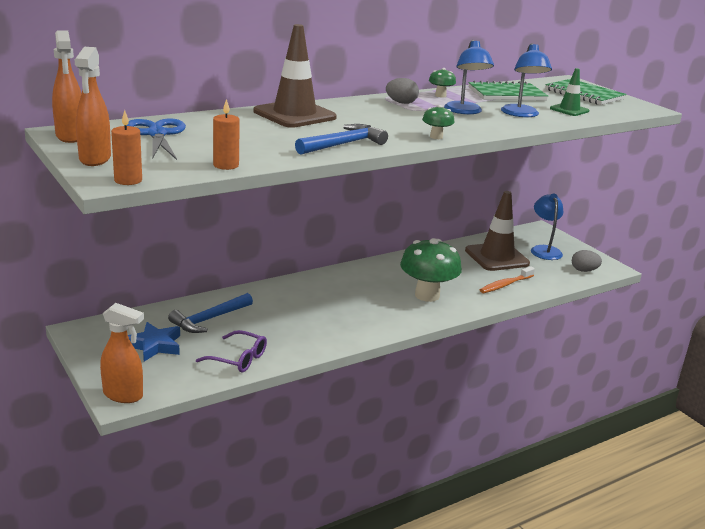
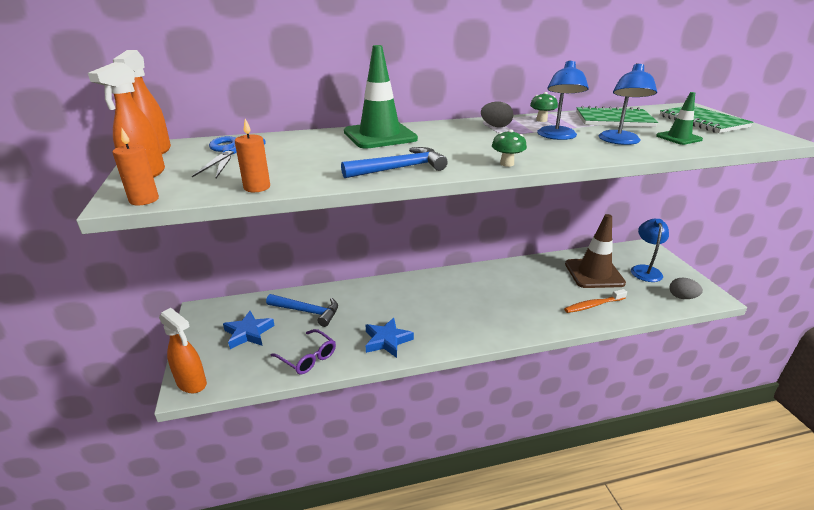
camera: 20 degrees right, 5 degrees up
blue hammer [168,293,253,333] -> blue hammer turned 135 degrees counterclockwise [266,294,338,327]
brown traffic cone [253,24,337,128] -> green traffic cone [344,45,418,149]
green mushroom [400,238,462,302] -> none
none -> blue star [366,318,414,358]

